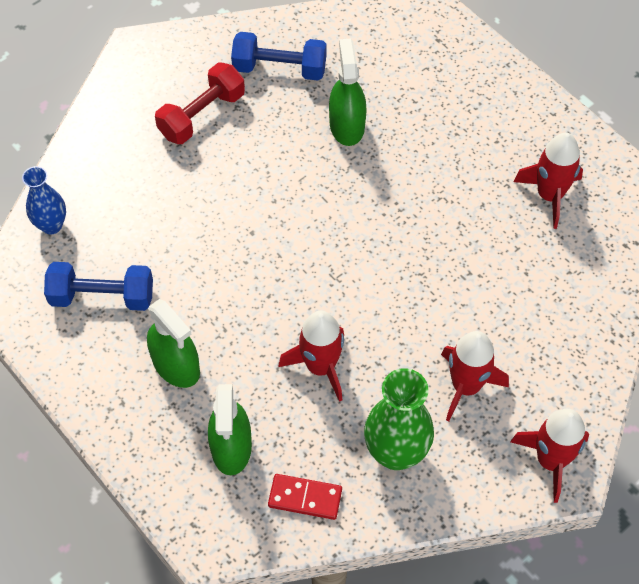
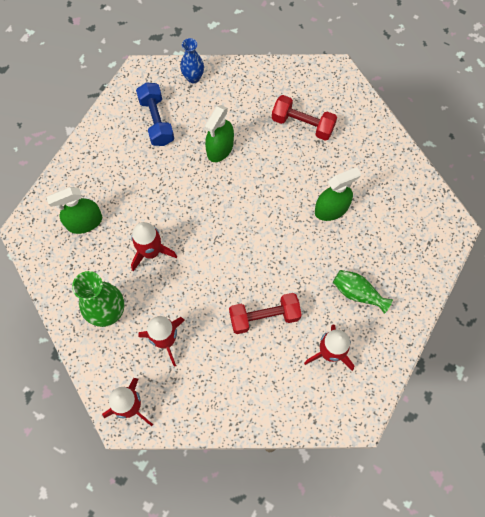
camera: 70 degrees right, 10 degrees up
green spray bottle [147,299,200,388] -> green spray bottle moved to [205,105,234,162]
blue dumbbell [231,32,327,80] -> none
red domino [268,474,342,520] -> none
none -> red dumbbell [229,293,302,334]
none -> green vase [333,270,393,314]

